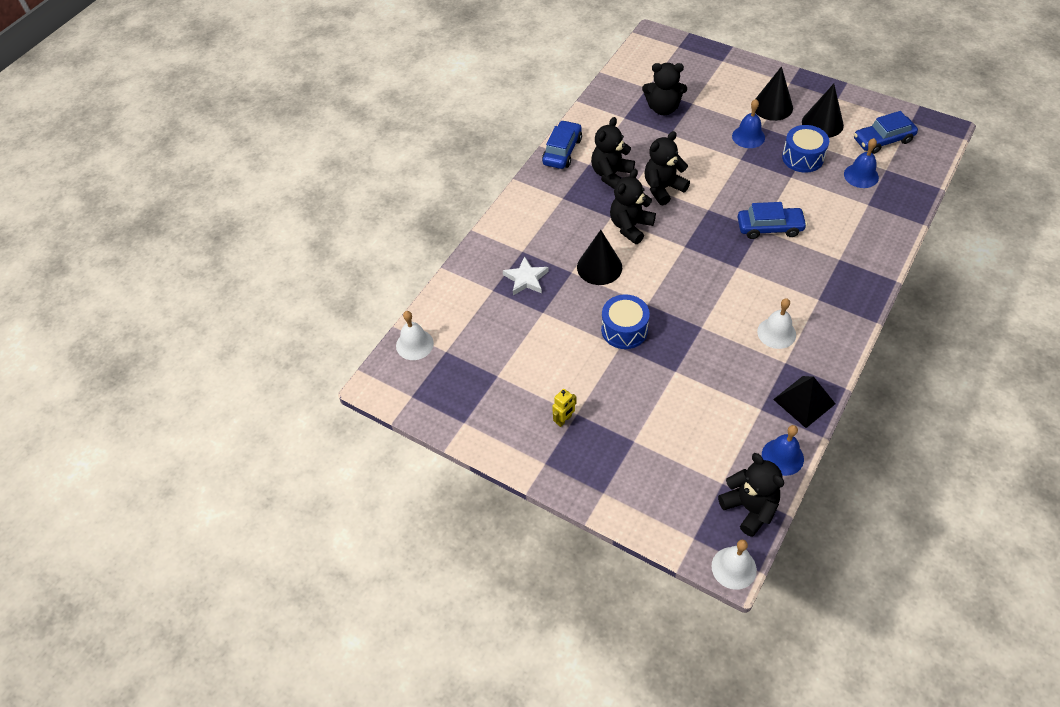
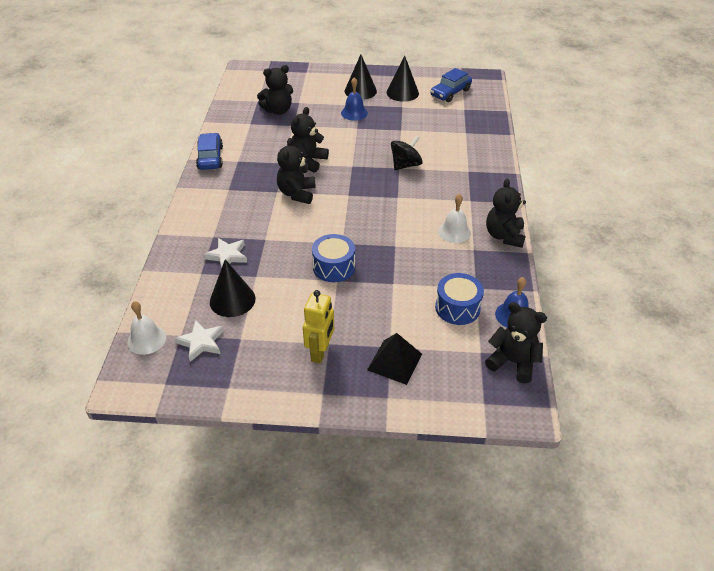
camera: 30 degrees left, 10 degrees down
yellow robot [552,389,576,427] -> yellow robot [303,290,334,363], size x1.67
black cone [577,230,622,285] -> black cone moved to [210,259,256,317]
black teddy bear [591,117,635,189] -> black teddy bear moved to [486,179,526,248]
white bell [712,540,757,590] -> none
blue car [738,202,807,239] -> black spinning top [391,136,423,170]
black pyramid [773,376,835,428] -> black pyramid moved to [367,333,422,385]
blue drum [782,125,829,173] -> blue drum moved to [435,273,484,325]
blue bell [844,138,879,188] -> none
none -> white star [174,320,224,362]

